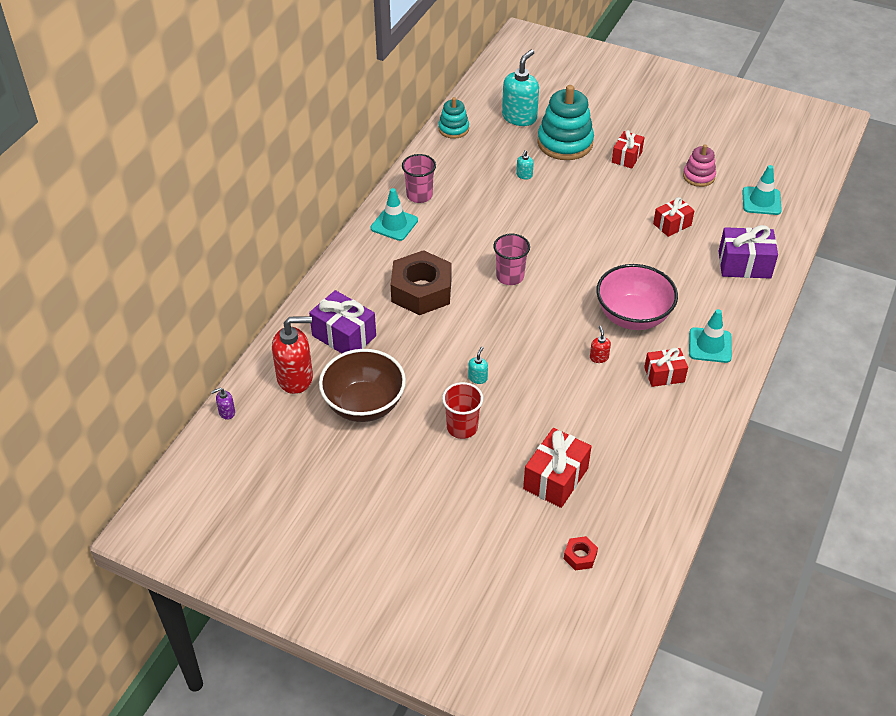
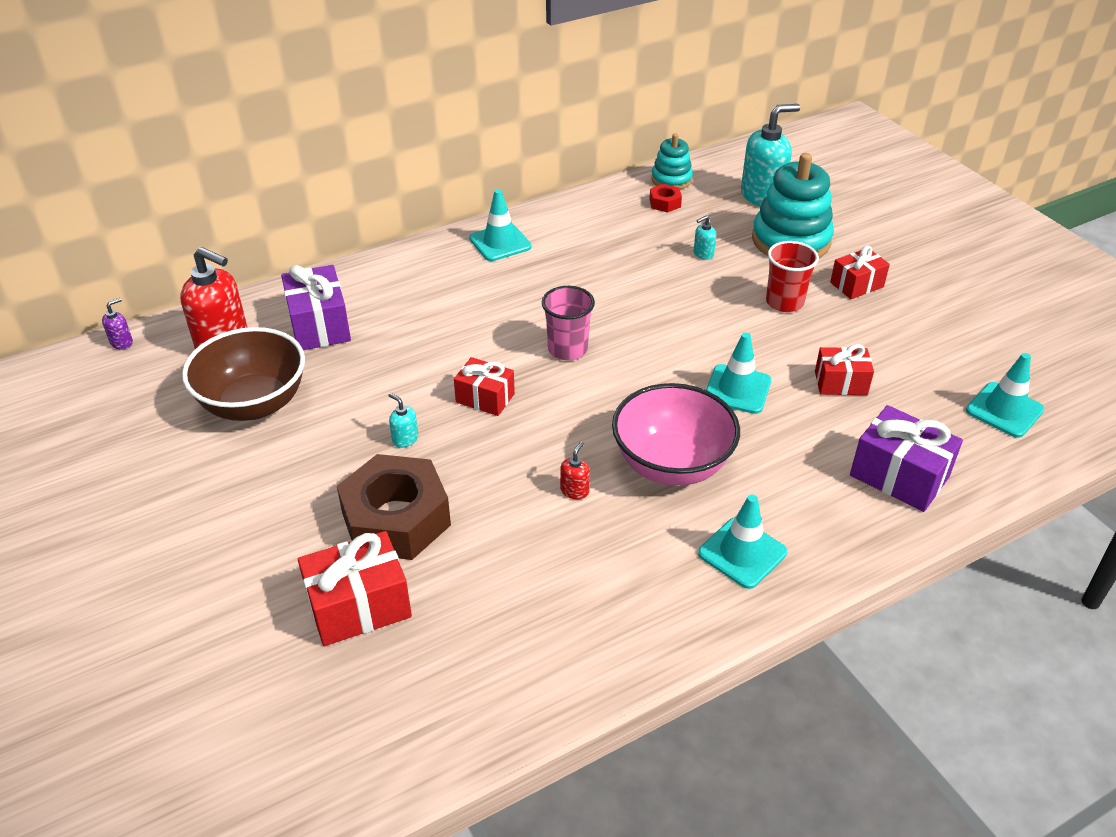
camera: 35 degrees right, 5 degrees down
purple soap dispenser [211,388,235,420] -> purple soap dispenser turned 120 degrees clockwise [102,298,133,349]
brown nut [391,250,452,315] -> brown nut moved to [337,454,451,560]
pink cup [402,154,436,203] -> none
red cup [442,382,483,439] -> red cup moved to [766,241,819,312]
turquoise soap dispenser [468,347,488,384] -> turquoise soap dispenser turned 105 degrees counterclockwise [388,393,418,448]
red nut [564,536,598,571] -> red nut moved to [649,184,682,213]
red gift [644,348,688,387] -> red gift moved to [454,357,515,416]
pink stacking toy [683,144,716,187] -> none
none -> turquoise traffic cone [706,333,771,414]

